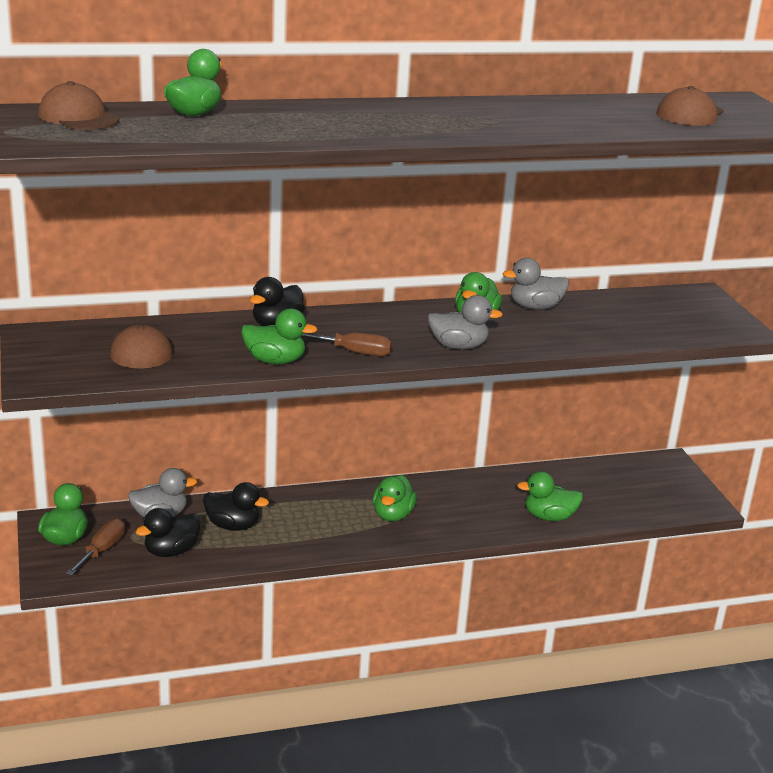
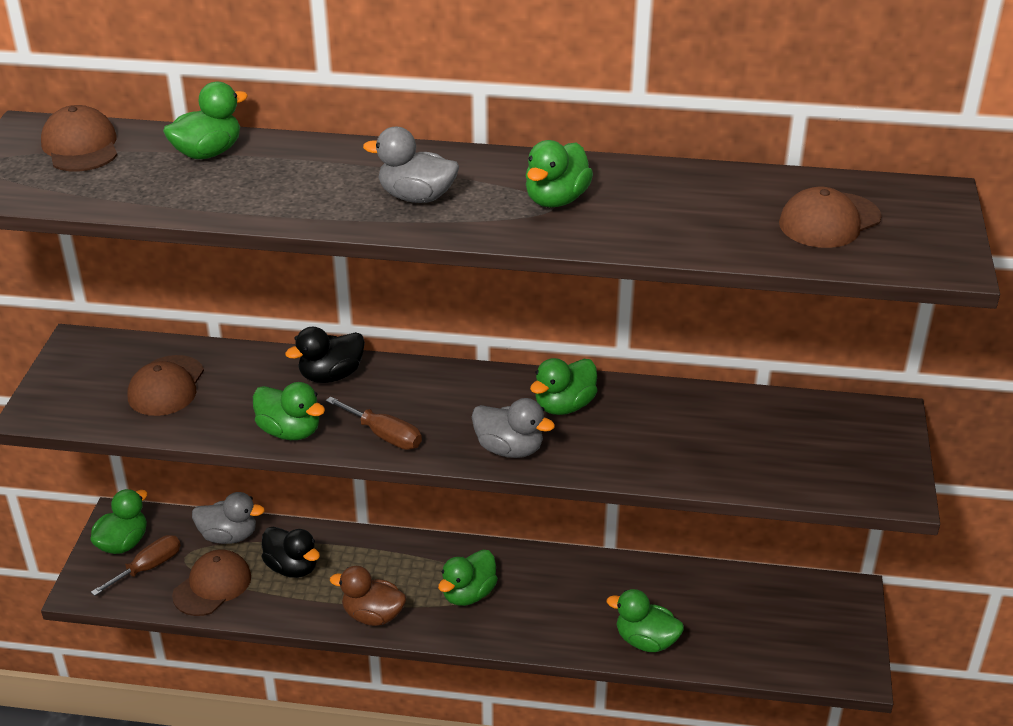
camera: 25 degrees right, 10 degrees up
black duck [136,508,201,557] -> brown cap [172,549,251,616]
grey duck [503,258,569,310] -> grey duck moved to [363,127,459,203]
none -> brown duck [330,566,406,626]
none -> green duck [526,140,593,207]

